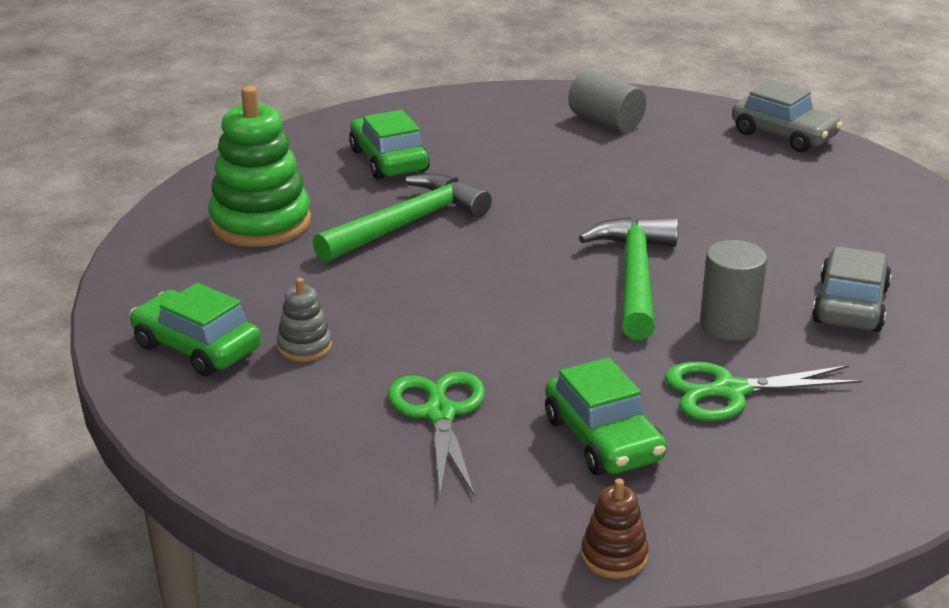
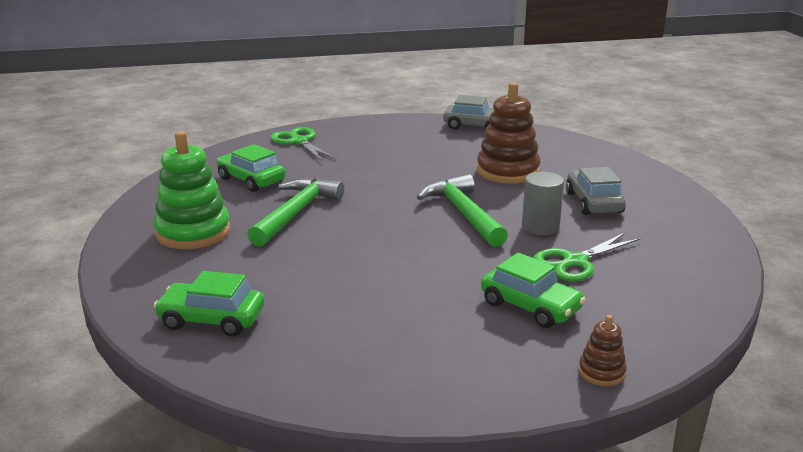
camera: 25 degrees left, 5 degrees down
grey stacking toy [277,278,332,362] -> none
green scissors [388,372,485,497] -> green scissors moved to [271,127,336,161]
grey cylinder [568,70,646,132] -> none
none -> brown stacking toy [477,82,541,184]

